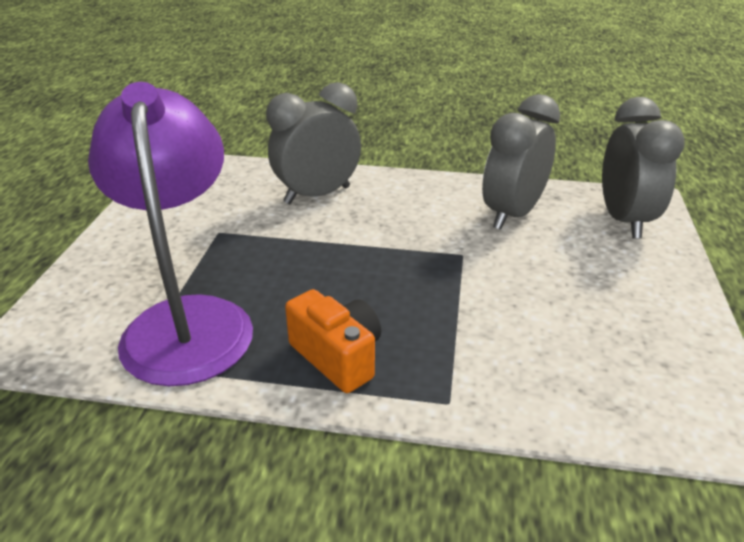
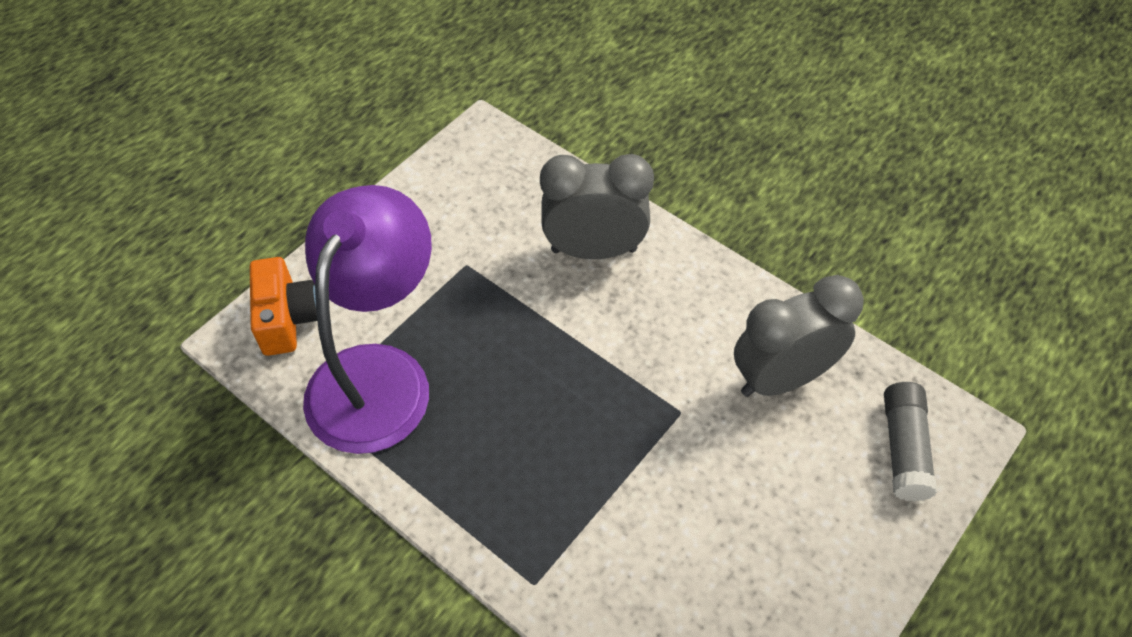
camera: 30 degrees right, 20 degrees up
orange camera [285,289,381,393] -> orange camera moved to [250,257,317,356]
grey clock [602,97,685,239] -> grey glue stick [884,382,937,501]

